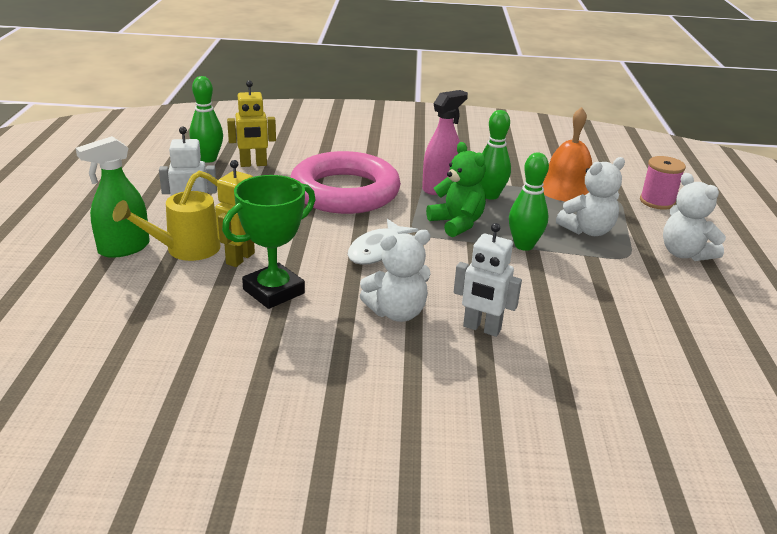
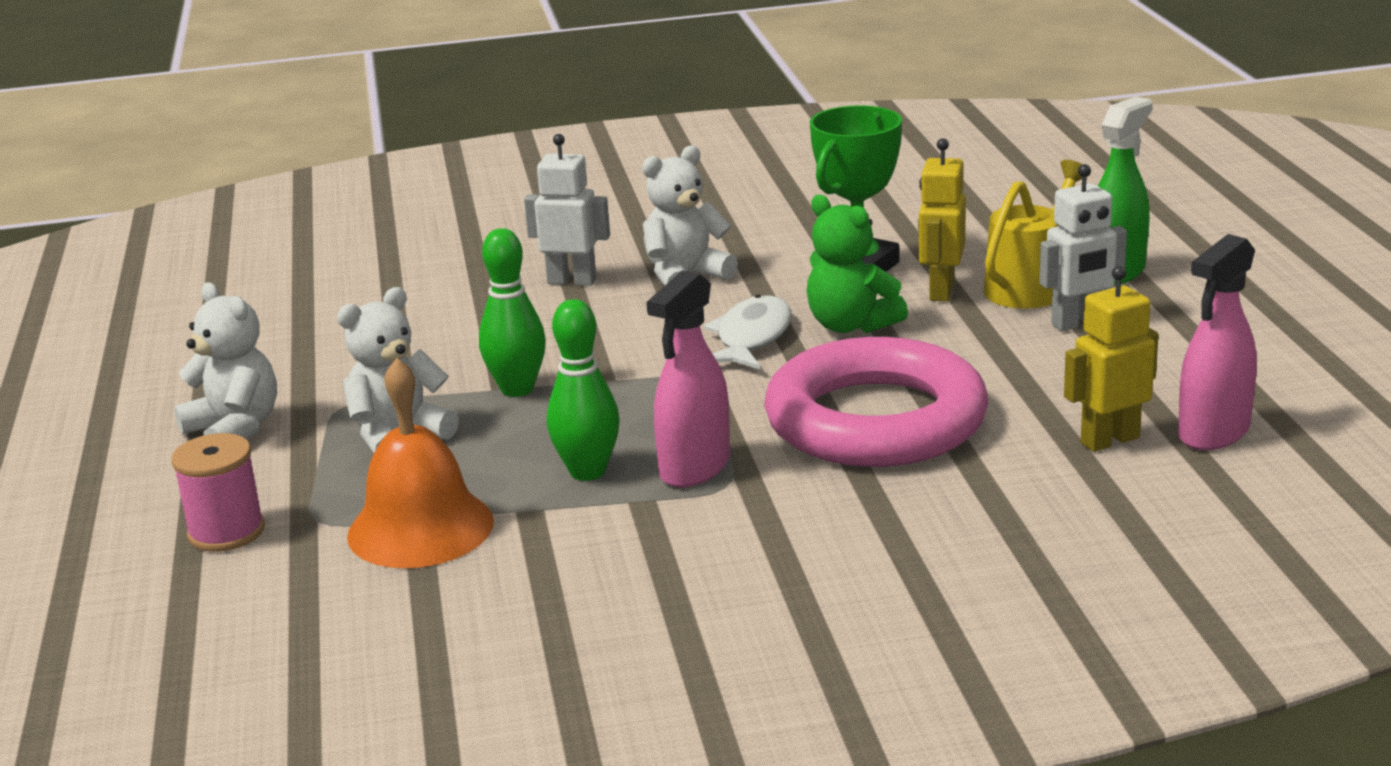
camera: 170 degrees right, 5 degrees down
green bowling pin [190,76,223,163] -> pink spray bottle [1178,234,1257,450]
green teddy bear [426,142,486,237] -> green teddy bear moved to [807,195,908,333]

